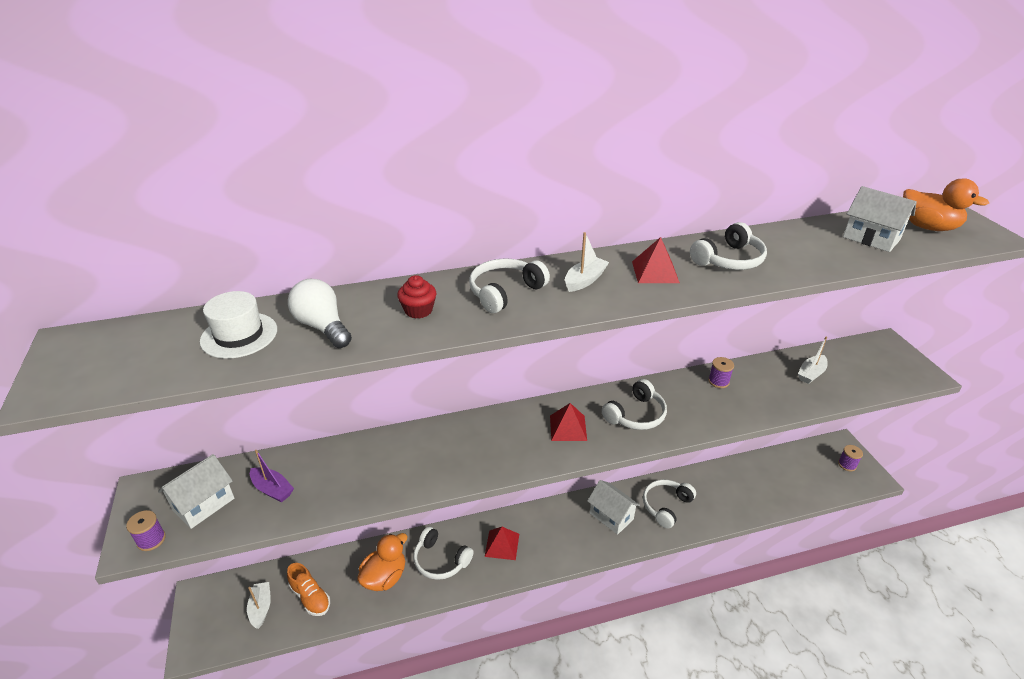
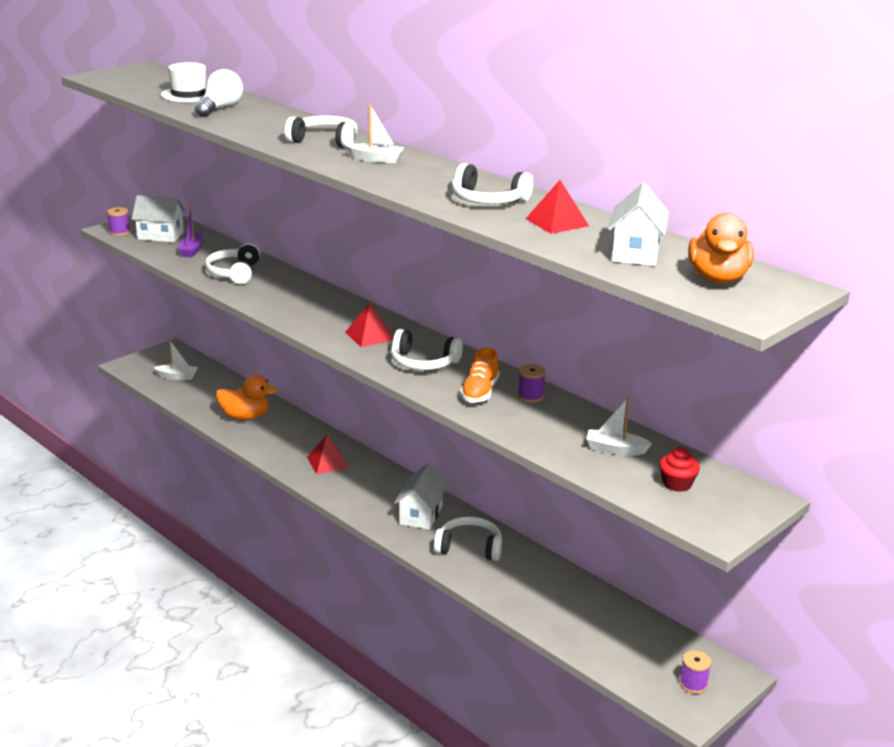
camera: 60 degrees right, 10 degrees down
white boat [247,582,271,629] -> white boat turned 45 degrees clockwise [153,339,198,380]
orange shoe [287,563,330,616] -> orange shoe moved to [460,347,499,403]
red cupcake [397,275,436,319] -> red cupcake moved to [659,447,700,492]
white headphones [414,527,474,580] -> white headphones moved to [205,243,260,284]
red pyramid [632,237,680,283] -> red pyramid moved to [526,180,589,234]

